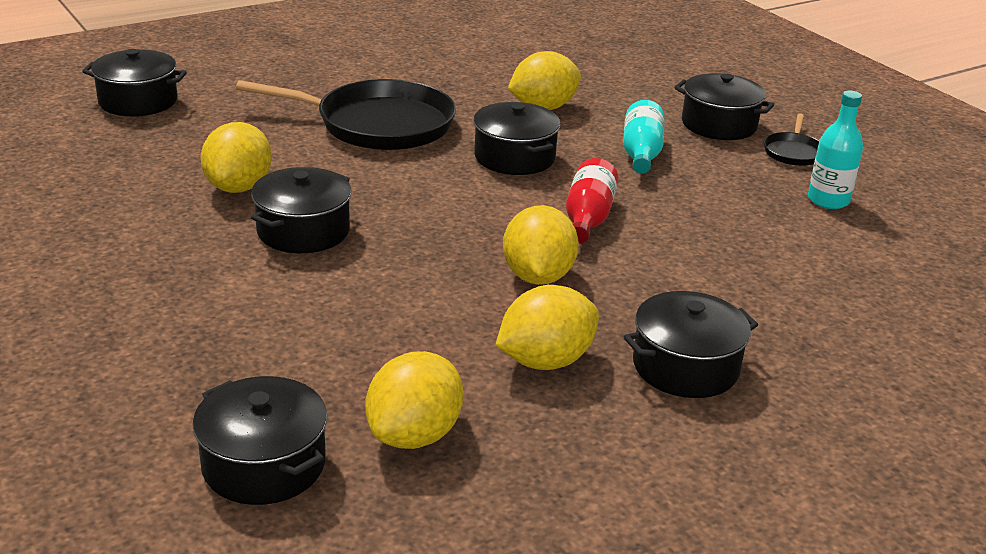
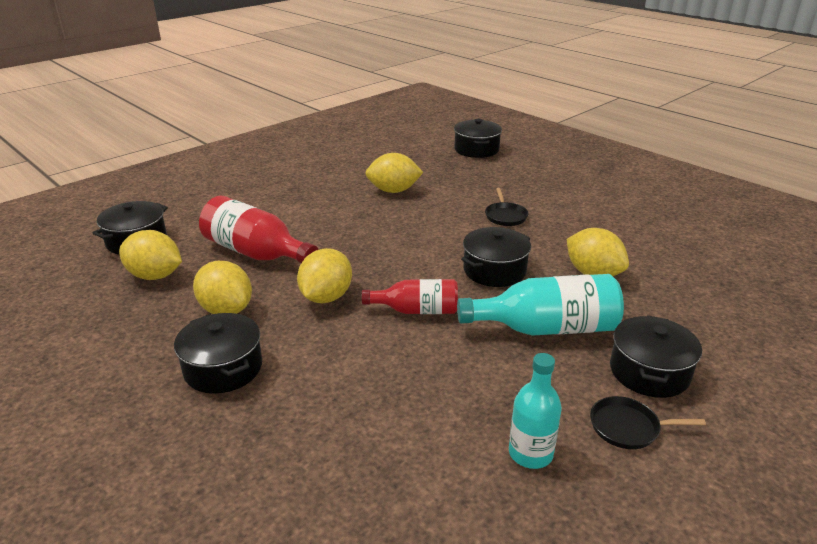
camera: 80 degrees right, 0 degrees up
black pan [236,79,456,150] -> black pan [485,188,529,226], size x0.45
black pot [251,167,351,253] -> none
yellow lemon [503,205,579,285] -> yellow lemon turned 60 degrees counterclockwise [297,248,352,303]
turquoise bottle [623,100,665,174] -> turquoise bottle [457,274,624,336], size x1.59
none -> red bottle [199,196,319,263]

